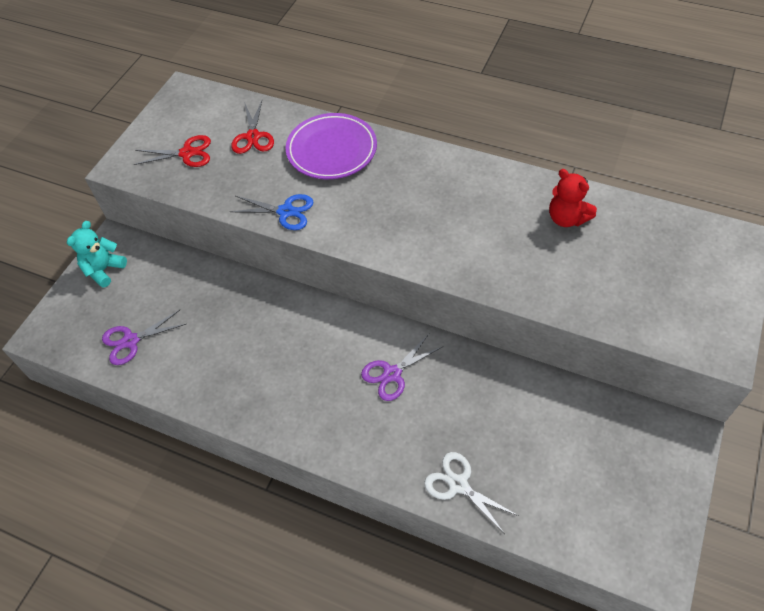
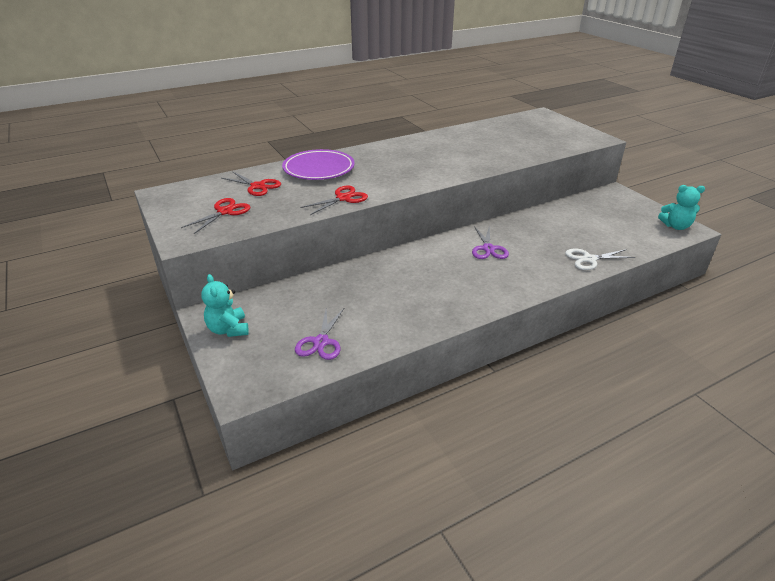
camera: 55 degrees left, 20 degrees down
blue scissors [230,194,314,230] -> red scissors [300,185,368,215]
red teddy bear [549,169,597,227] -> none
none -> turquoise teddy bear [658,185,705,230]

